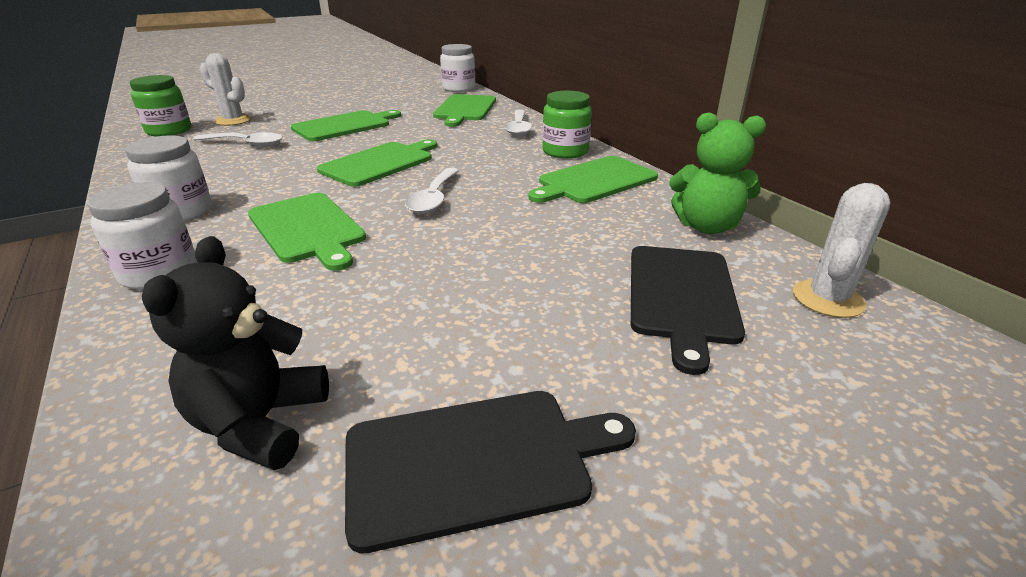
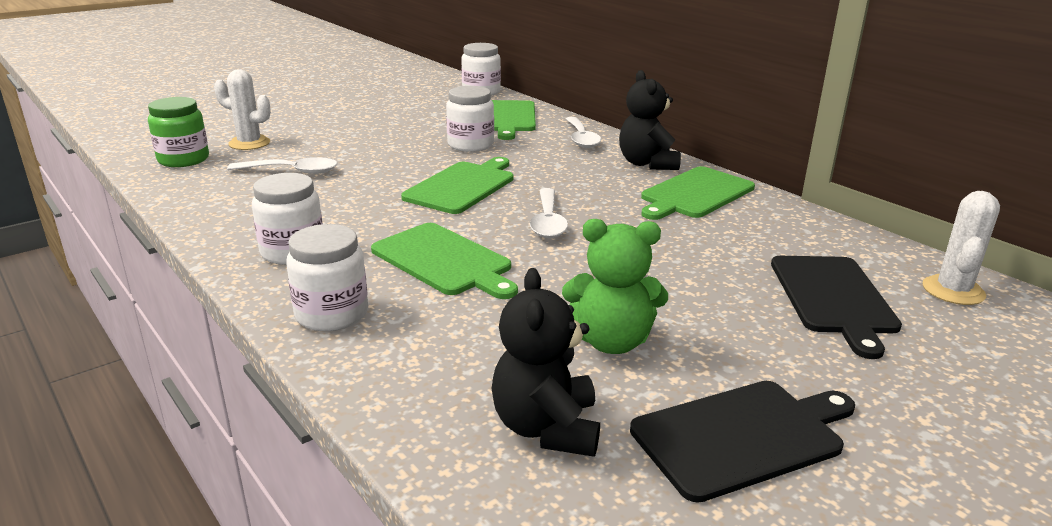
camera: 10 degrees left, 5 degrees down
green cutting board [291,110,401,141] -> none
green jar [542,91,592,159] -> black teddy bear [619,70,681,170]
green teddy bear [669,112,766,234] -> green teddy bear moved to [562,219,668,354]
none -> white jar [446,86,494,152]

